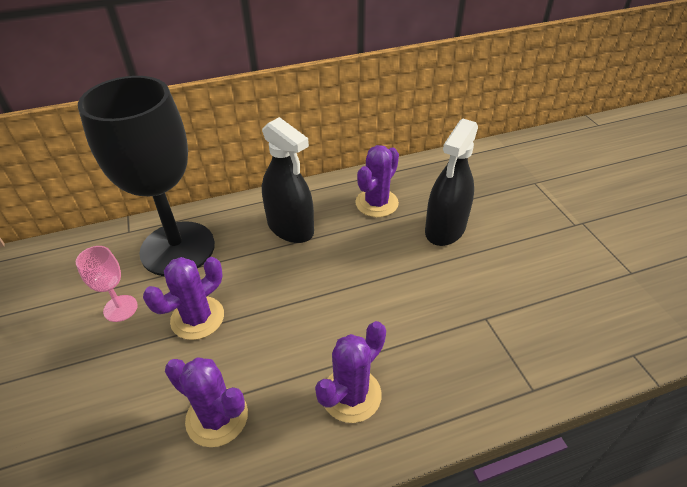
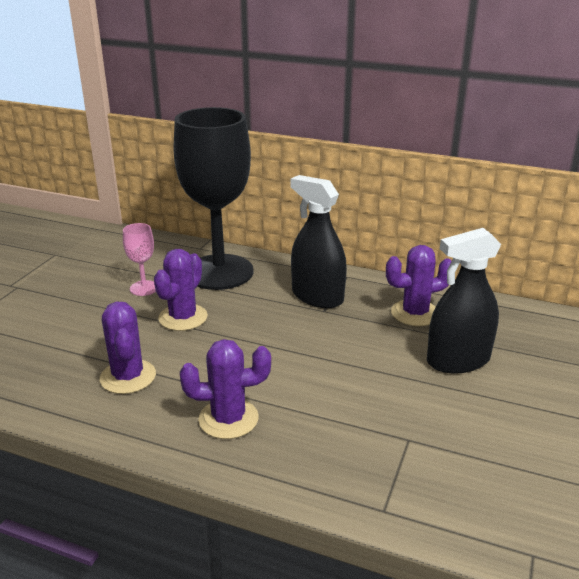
camera: 40 degrees right, 15 degrees down
purple cactus [143,257,224,340] -> purple cactus turned 60 degrees counterclockwise [154,249,208,331]
black spray bottle [262,117,314,243] -> black spray bottle turned 135 degrees clockwise [290,175,347,308]

